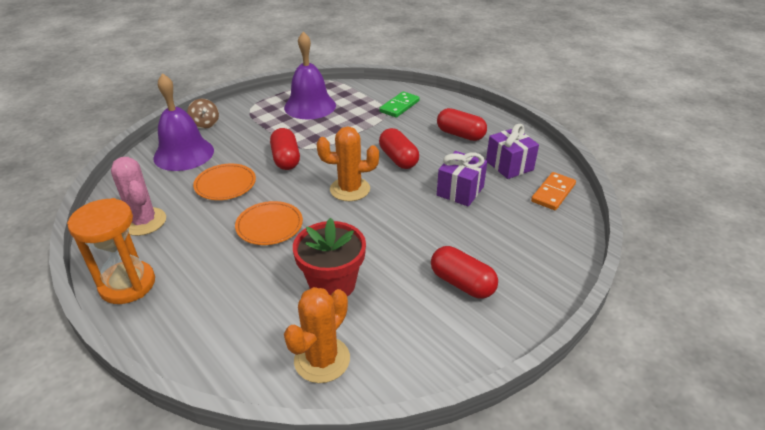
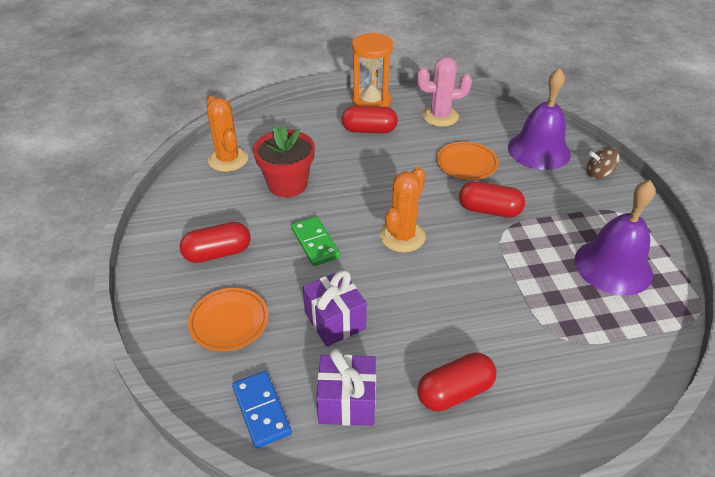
camera: 120 degrees right, 5 degrees up
orange plate [235,201,303,245] -> orange plate moved to [188,288,268,351]
green domino [379,91,420,118] -> green domino moved to [291,216,340,266]
red capsule [379,128,419,169] -> red capsule moved to [342,106,398,133]
orange domino [531,172,576,210] -> blue domino [232,371,292,448]

